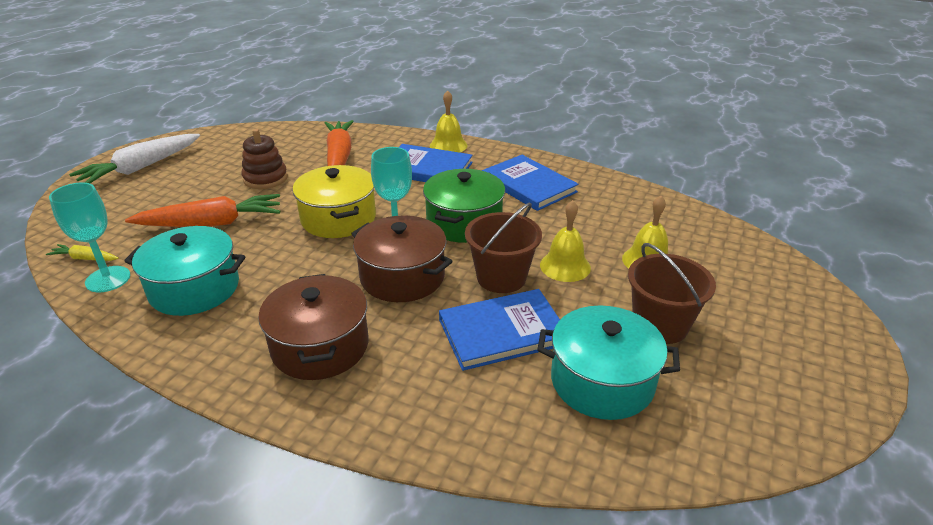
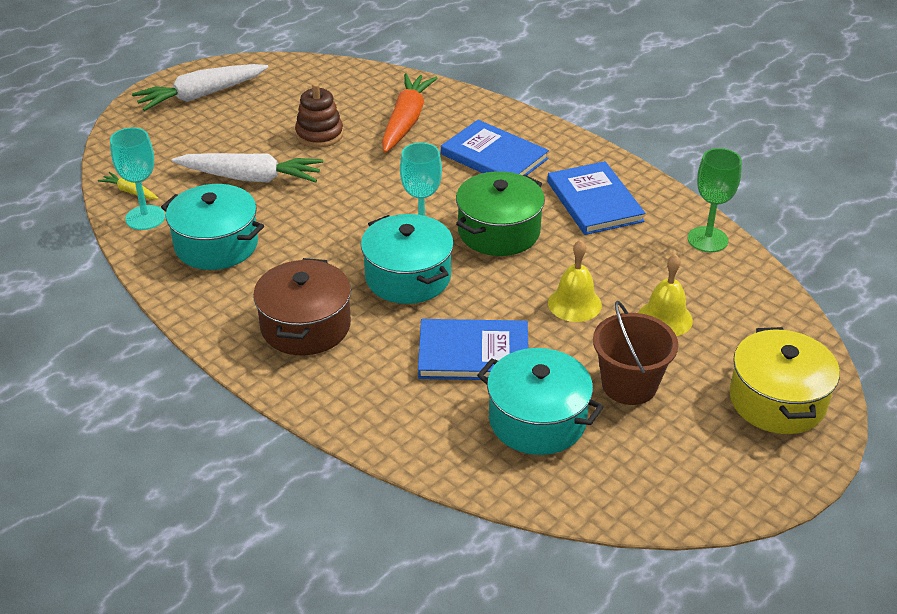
camera: 20 degrees right, 5 degrees up
orange carrot [125,194,280,227] -> white carrot [172,153,323,183]
yellow pot [292,165,376,238] -> yellow pot moved to [730,327,840,434]
brown pot [351,216,453,302] -> turquoise pot [361,214,454,304]
yellow bell [430,90,467,152] -> none
brown bucket [465,202,542,293] -> none
none -> green goblet [688,148,742,252]

